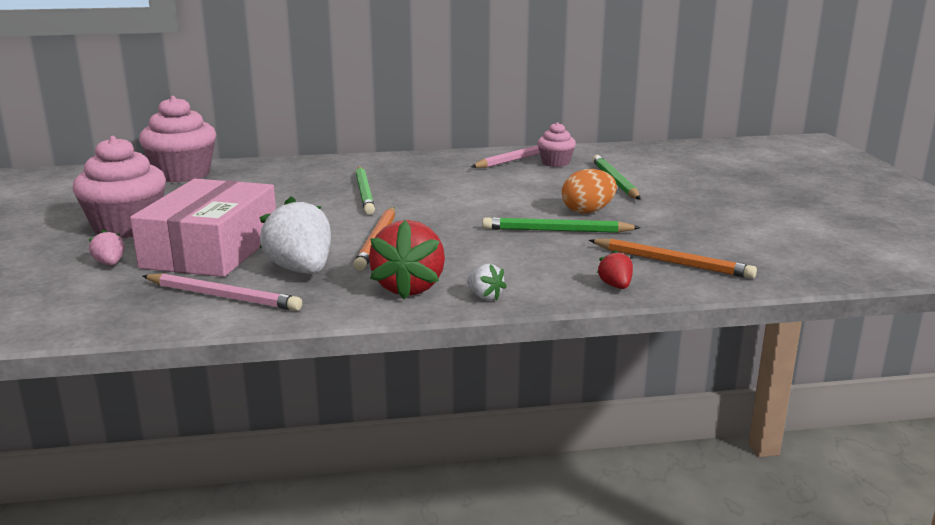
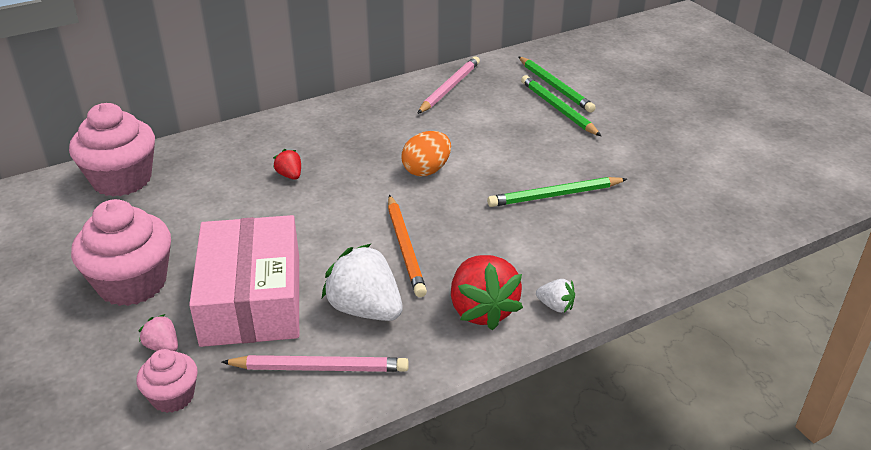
camera: 20 degrees left, 15 degrees up
green pencil [356,166,375,214] -> green pencil moved to [518,56,596,112]
pink cupcake [537,122,576,167] -> pink cupcake moved to [137,349,198,413]
orange egg [562,169,617,213] -> orange egg moved to [402,131,451,176]
orange pencil [589,239,757,279] -> none
red strawberry [597,250,633,289] -> red strawberry moved to [273,149,301,180]

